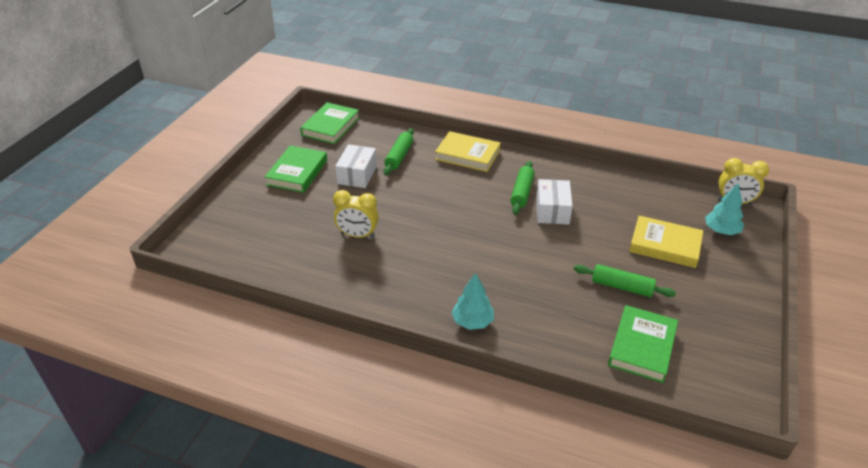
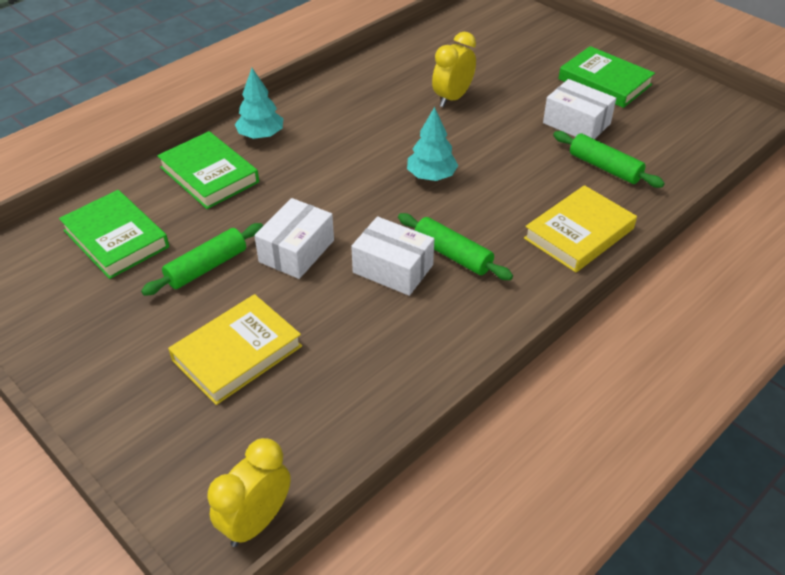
camera: 115 degrees right, 5 degrees up
green book [300,102,360,144] -> green book moved to [157,131,259,209]
turquoise tree [705,183,744,235] -> turquoise tree moved to [407,107,458,181]
none -> white box [254,198,334,279]

